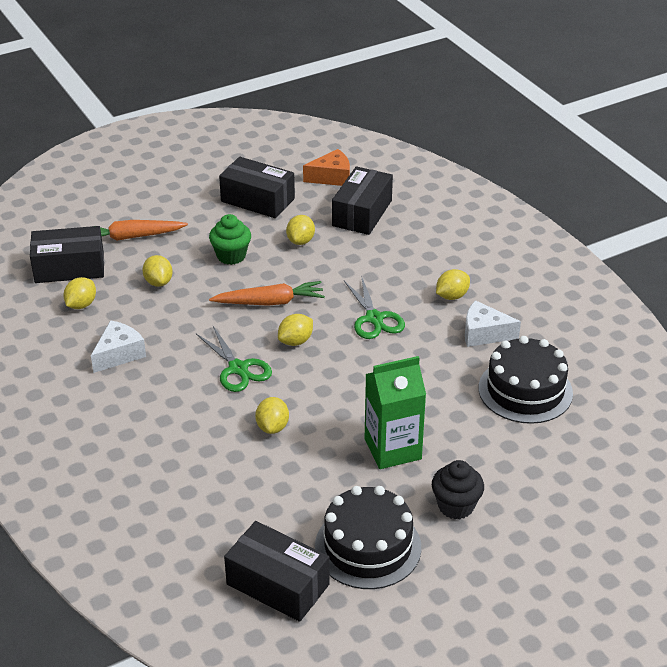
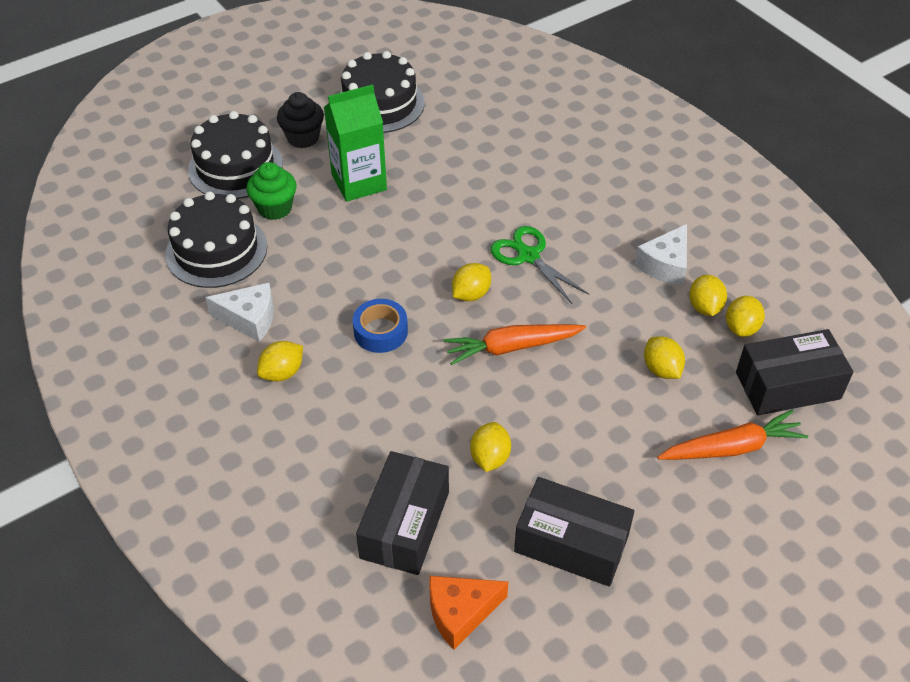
camera: 175 degrees right, 10 degrees up
green cupcake [209,214,251,265] -> green cupcake moved to [246,162,297,220]
black box [224,521,329,622] -> none
yellow lemon [255,397,289,434] -> yellow lemon moved to [689,275,727,316]
green scissors [344,275,405,339] -> blue tape [353,299,408,353]
none -> black cake [188,111,283,199]

